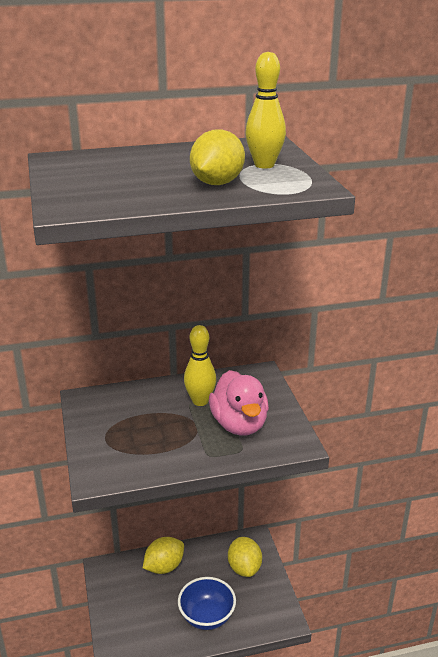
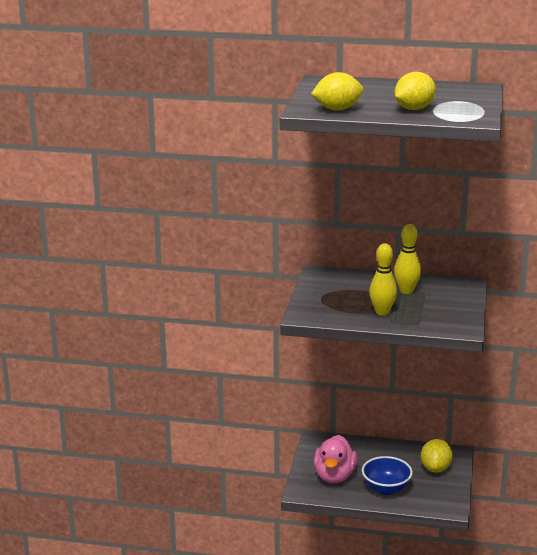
camera: 25 degrees right, 5 degrees down
yellow lemon [143,537,184,574] -> yellow lemon moved to [311,72,363,111]
pink duck [209,370,269,436] -> pink duck moved to [314,435,357,483]
yellow bowling pin [245,52,286,168] -> yellow bowling pin moved to [369,243,397,315]

